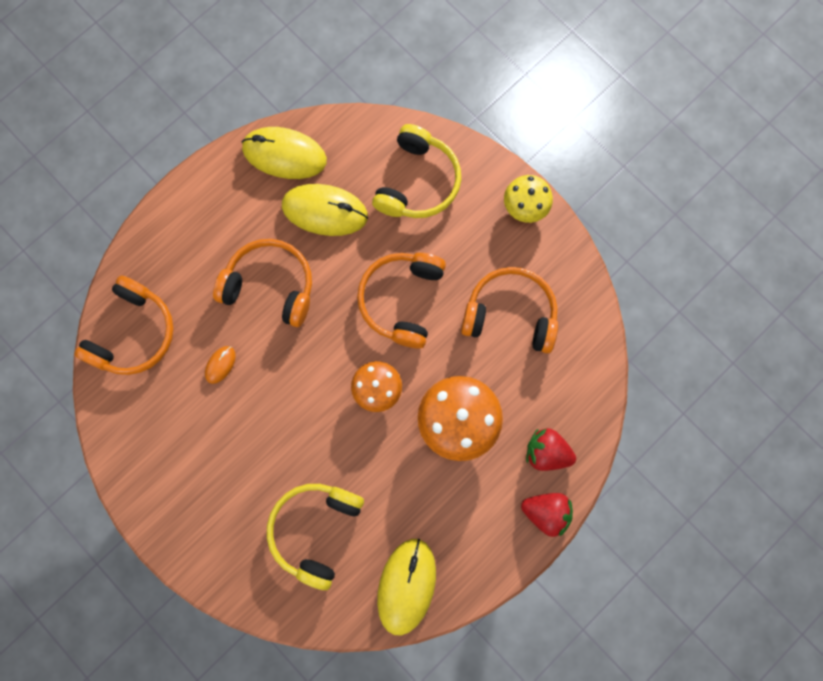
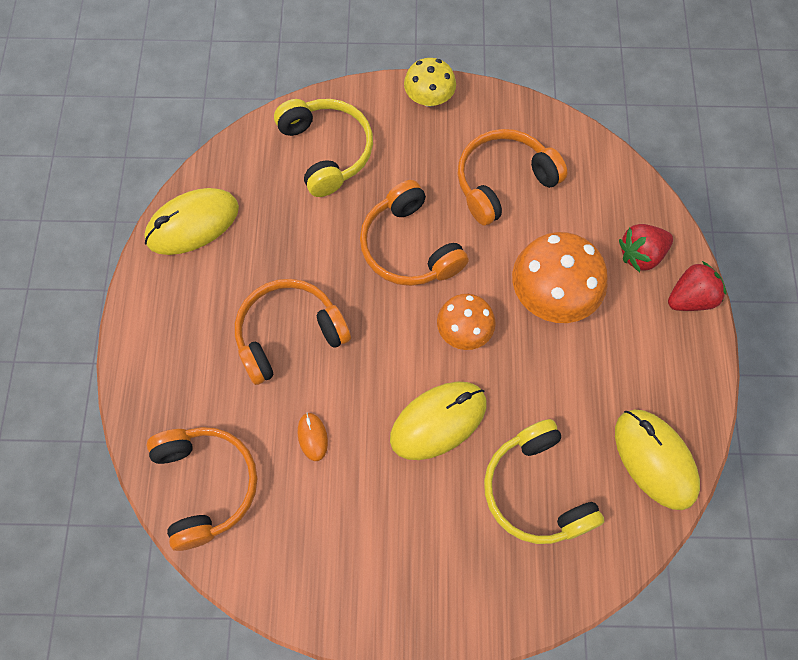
camera: 45 degrees left, 10 degrees down
yellow mouse [282,184,368,236] -> yellow mouse moved to [390,382,486,460]

